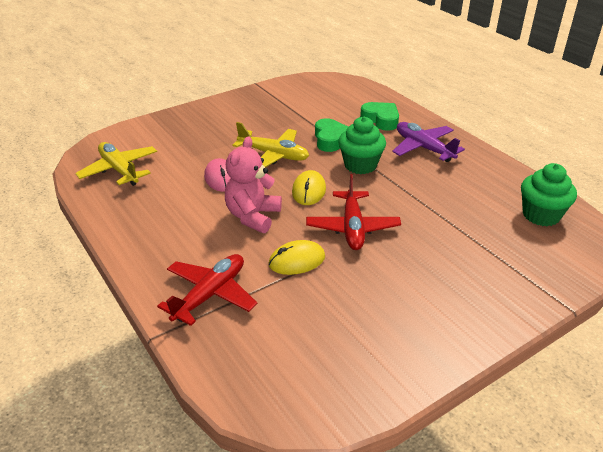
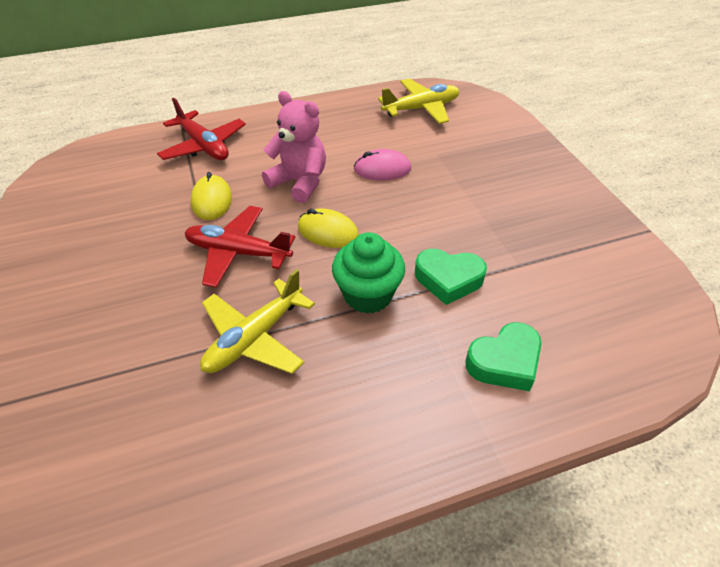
camera: 105 degrees right, 10 degrees up
yellow plane [233,122,309,167] -> yellow plane moved to [200,269,315,374]
purple plane [392,122,465,162] -> none
green cupcake [521,163,577,226] -> none

